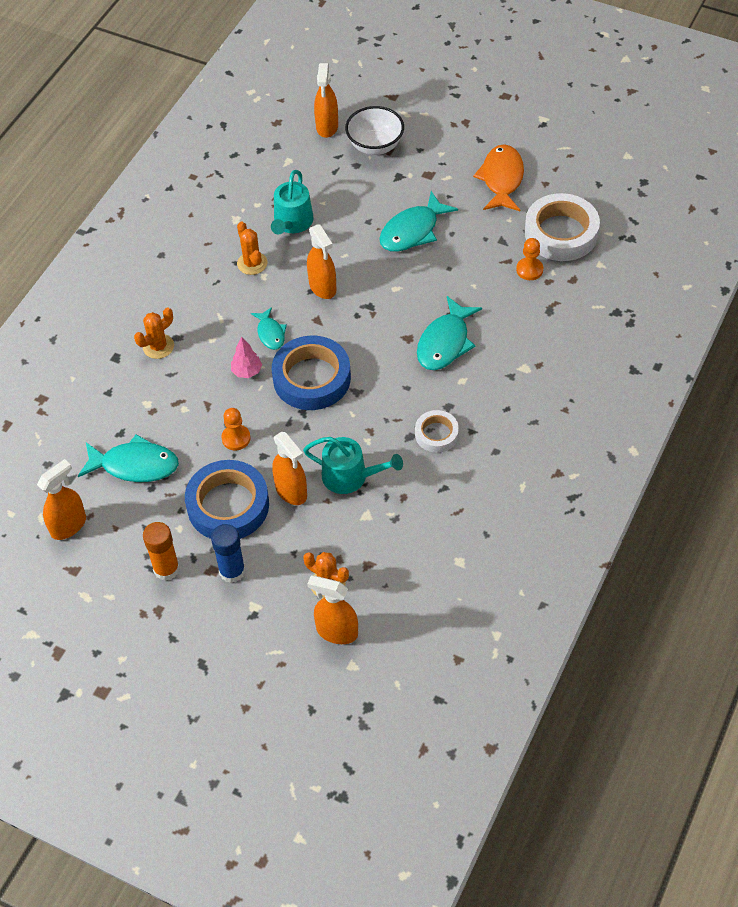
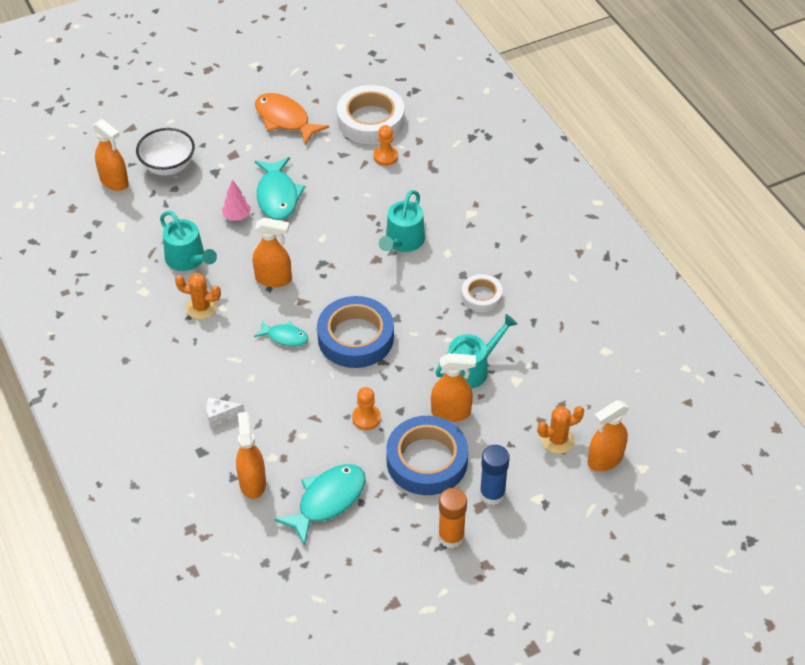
camera: 55 degrees left, 5 degrees down
orange spray bottle [37,459,86,540] -> orange spray bottle moved to [236,412,266,499]
orange cactus [134,308,174,359] -> white cheese [206,397,245,428]
pink tree [231,336,262,378] -> pink tree moved to [222,180,251,221]
turquoise fish [417,296,482,370] -> turquoise watering can [379,190,425,252]

